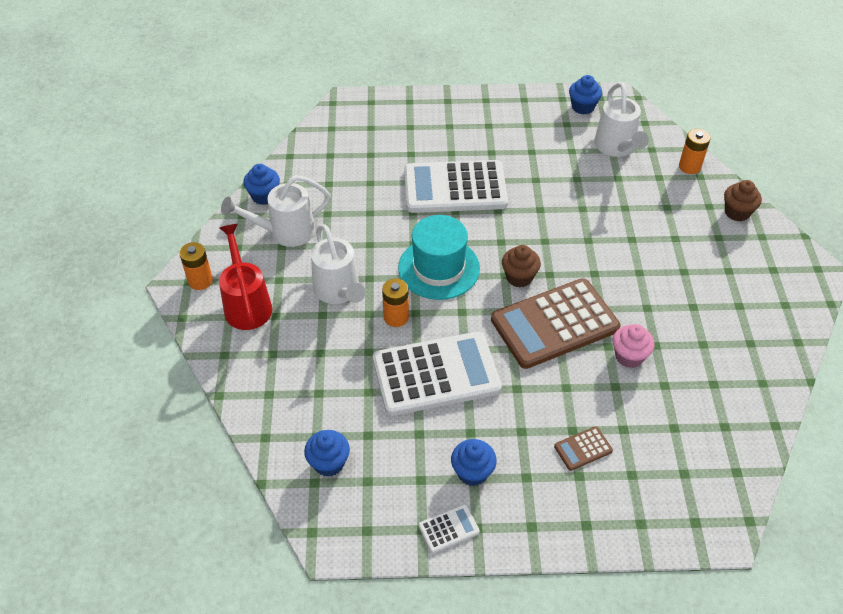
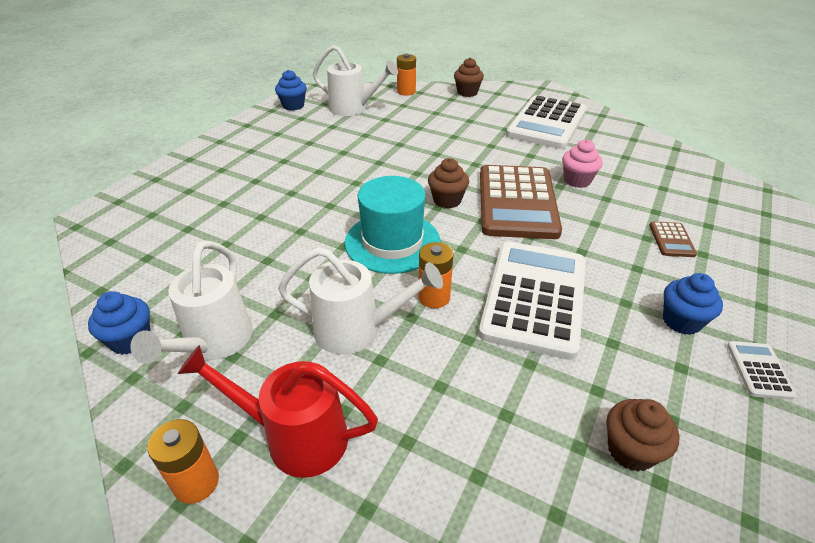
camera: 60 degrees left, 10 degrees down
blue cupcake [304,430,350,477] -> brown cupcake [606,399,679,472]
white calculator [404,160,508,213] -> white calculator moved to [506,95,587,149]

